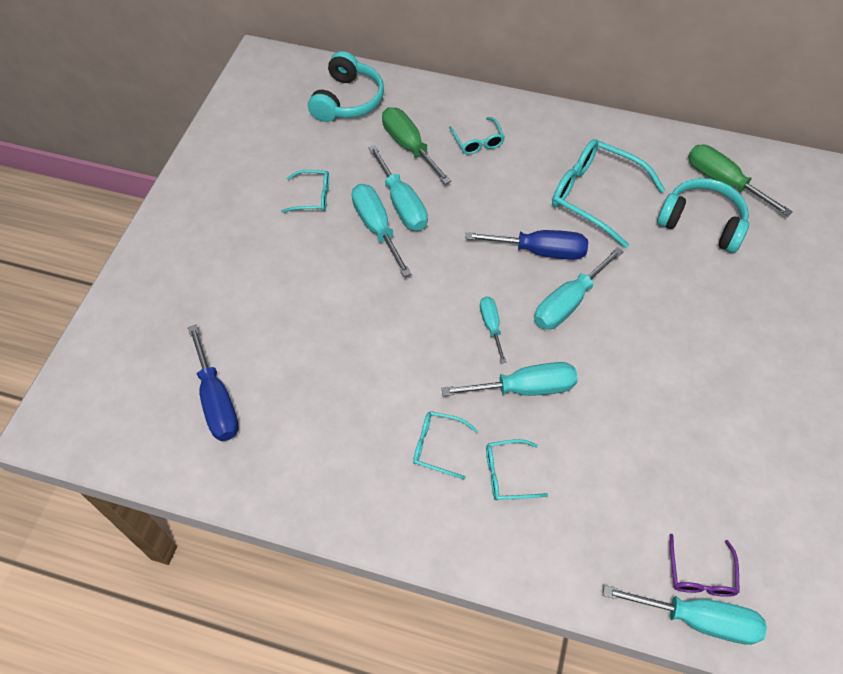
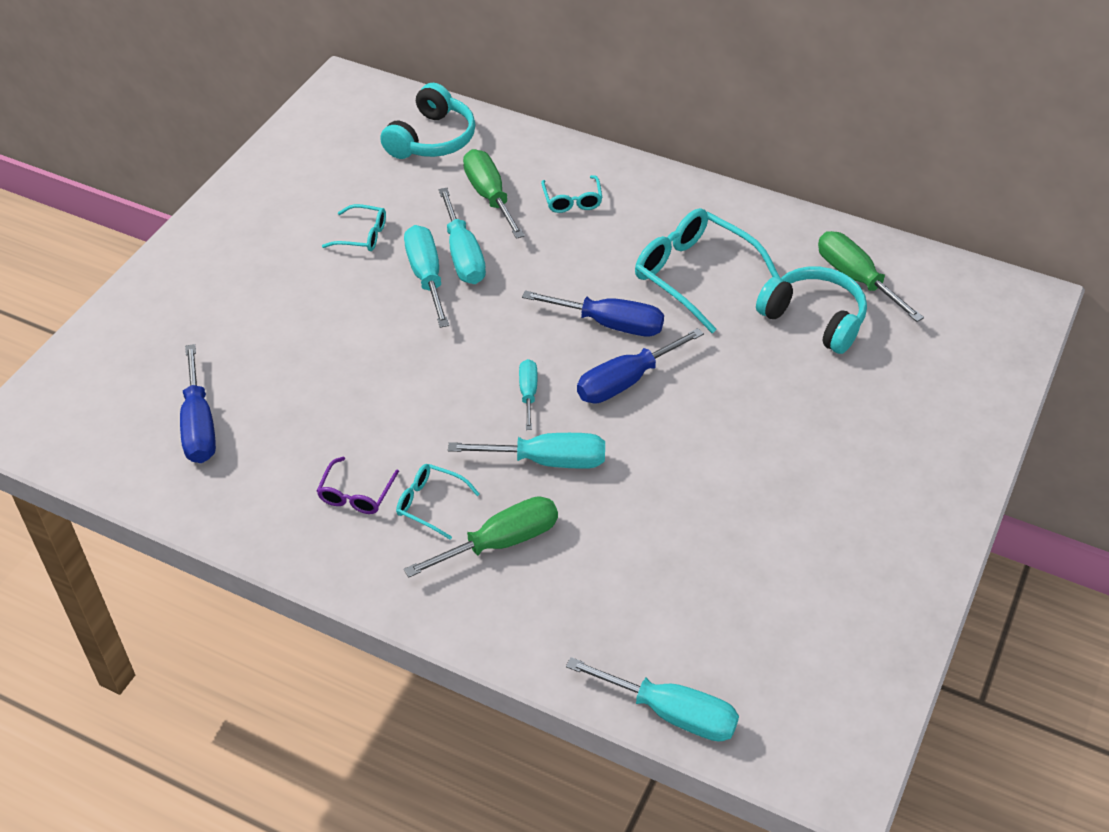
camera: 10 degrees right, 10 degrees down
turquoise glasses [486,439,548,500] -> green screwdriver [404,496,558,578]
turquoise screwdriver [534,247,624,329] -> blue screwdriver [577,328,704,403]
purple glasses [670,534,740,597] -> purple glasses moved to [317,457,399,514]

